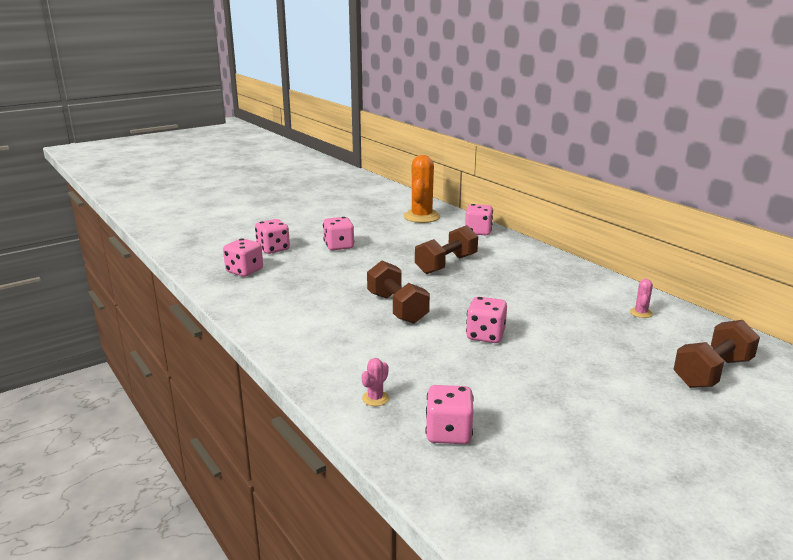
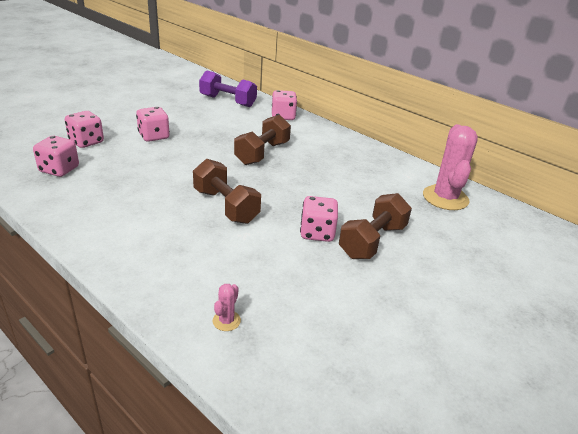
camera: 15 degrees left, 10 degrees up
orange cactus [403,155,440,223] -> purple dumbbell [199,70,257,107]
pink dice [425,385,474,444] -> none
pink cactus [630,279,653,318] -> pink cactus [423,124,478,210], size x2.33
brown dumbbell [674,320,760,388] -> brown dumbbell moved to [339,193,412,259]

